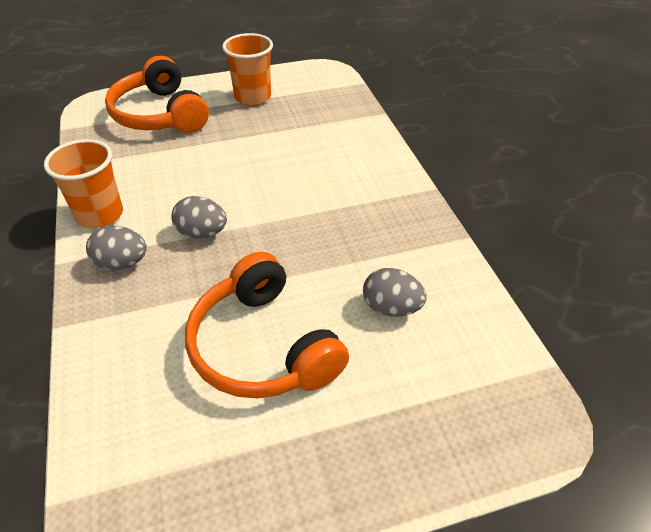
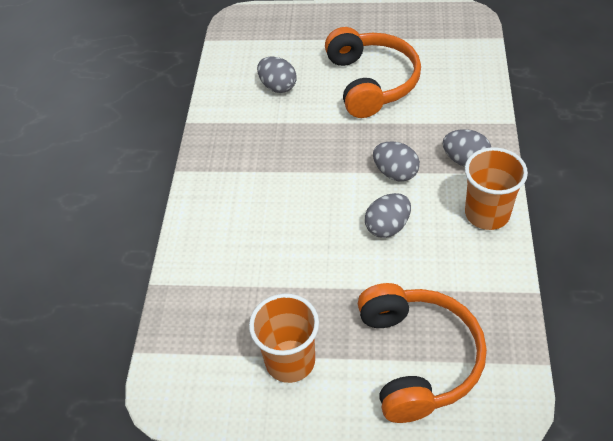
camera: 155 degrees left, 5 degrees up
none -> grey egg [365,193,411,238]

